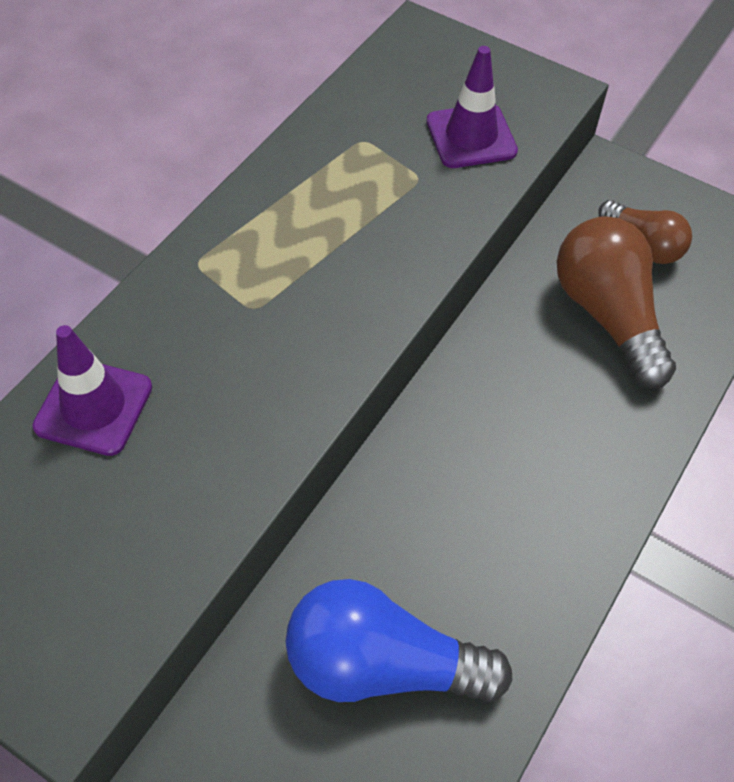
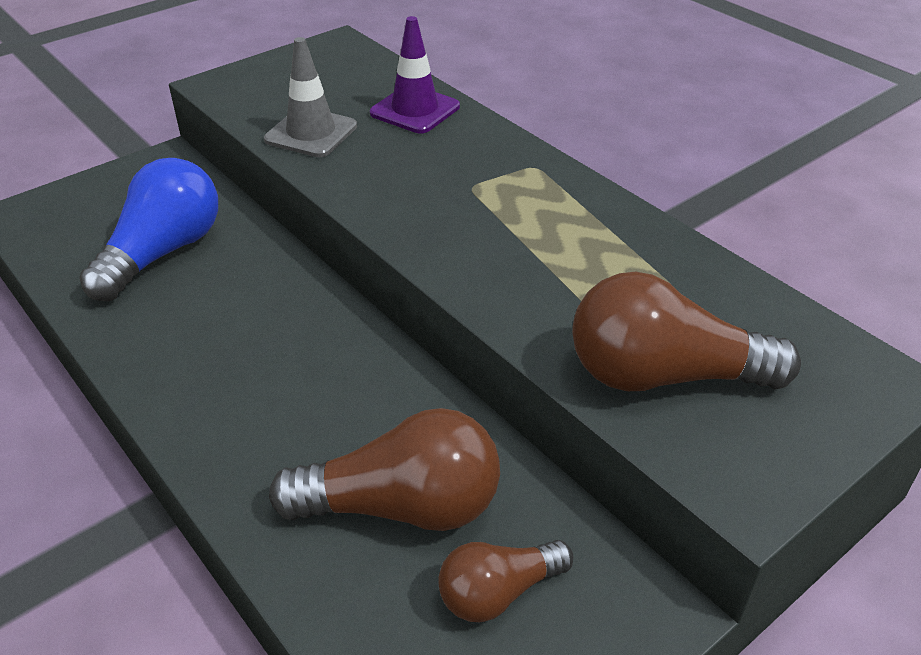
camera: 110 degrees right, 15 degrees down
purple traffic cone [427,46,518,168] -> brown light bulb [572,272,801,391]
none -> grey traffic cone [264,37,357,157]

